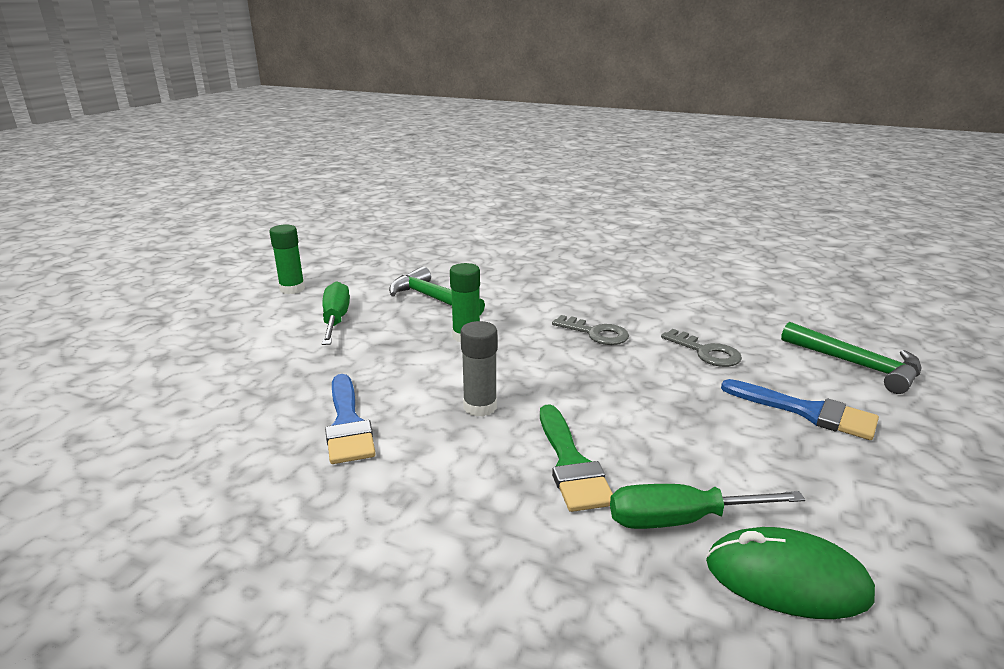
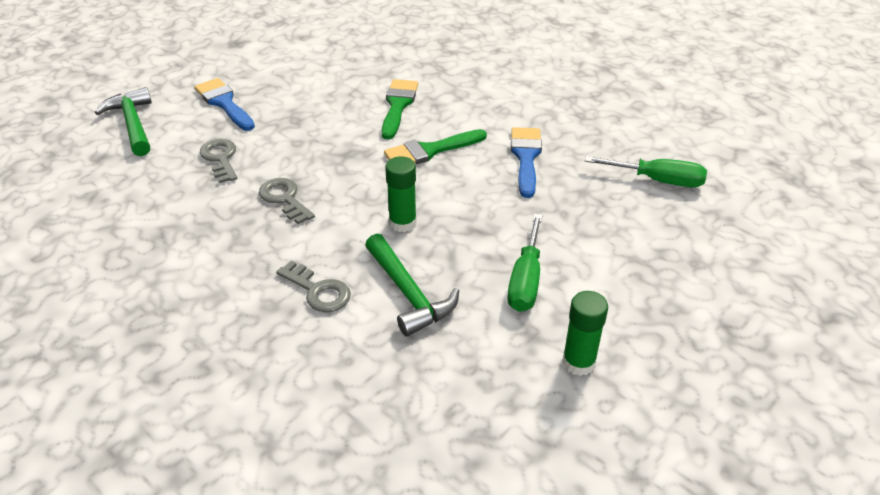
camera: 160 degrees left, 15 degrees up
grey glue stick [461,321,497,417] -> green brush [384,129,487,164]
green screwdriver [610,484,805,529] -> green screwdriver moved to [585,156,707,187]
green mouse [706,527,875,619] -> none
none -> grey key [276,261,351,312]

